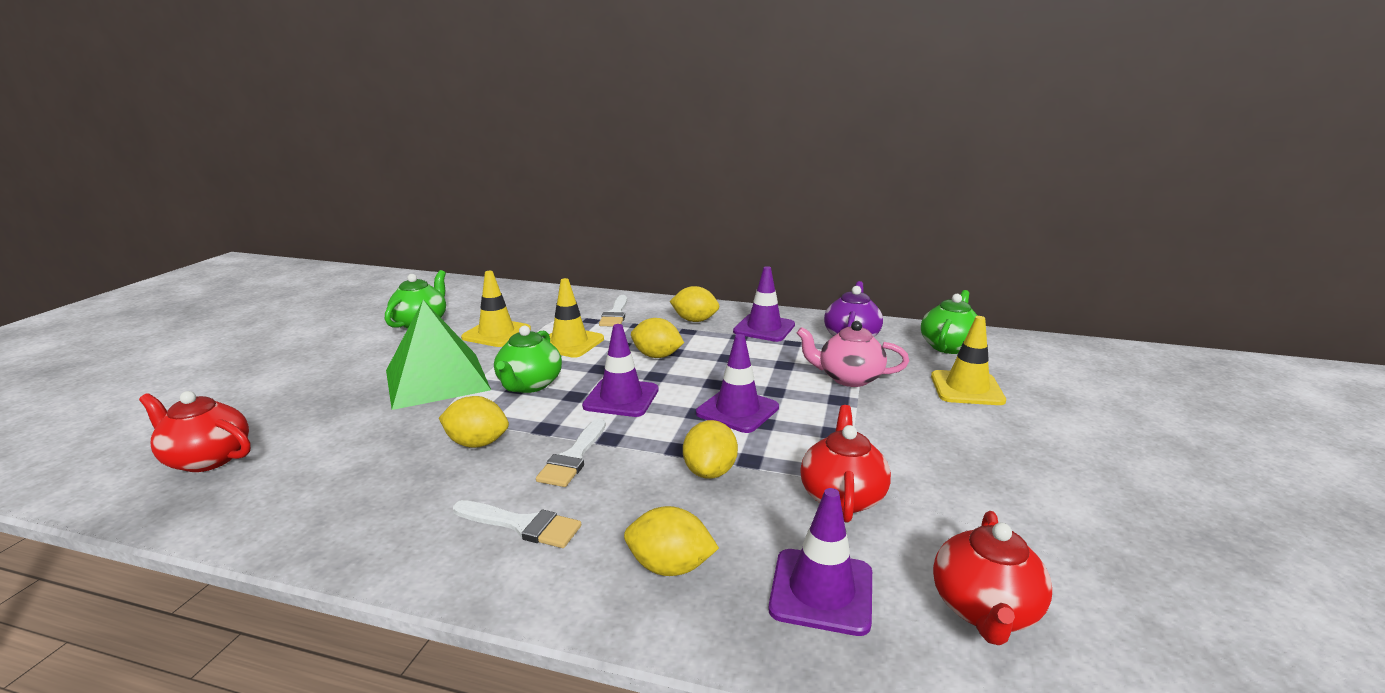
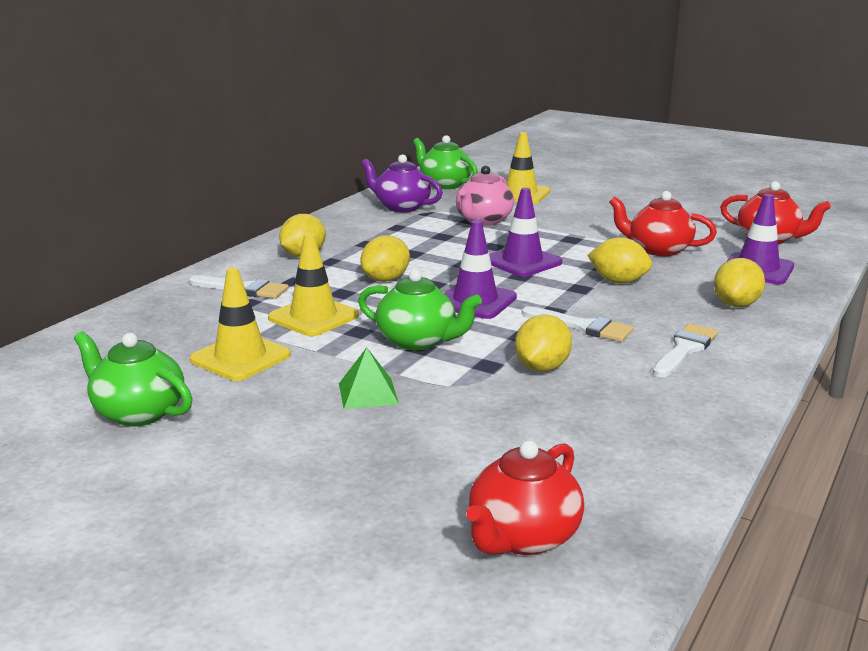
camera: 75 degrees left, 0 degrees up
green pyramid [386,300,491,410] -> green pyramid [339,347,399,409], size x0.44
purple traffic cone [733,266,795,342] -> none

